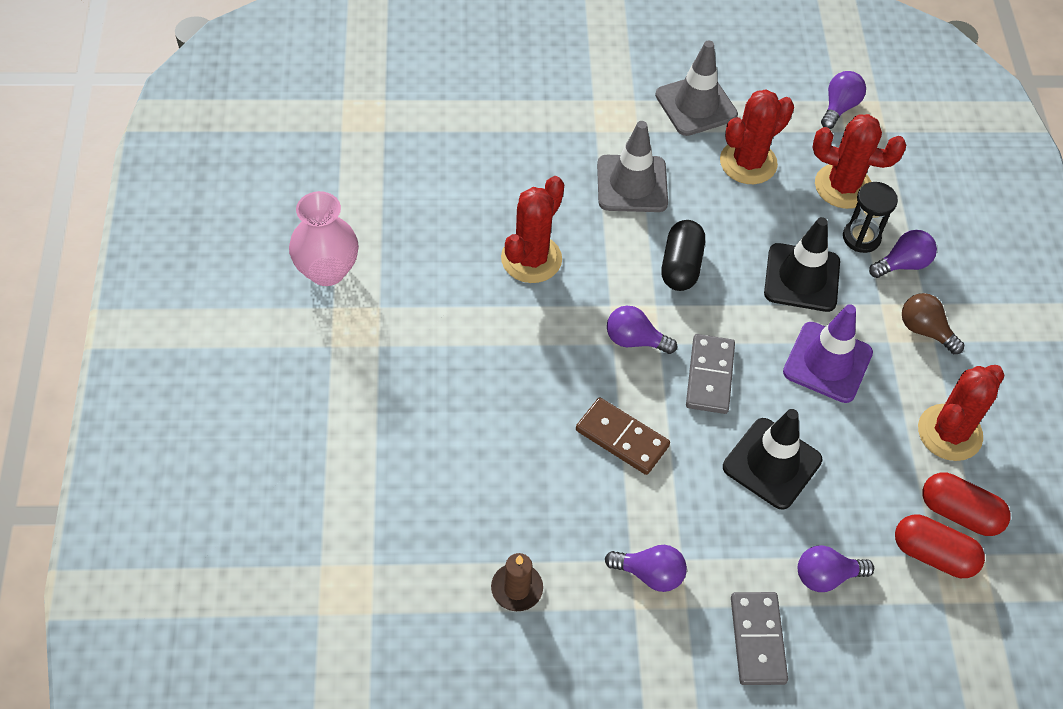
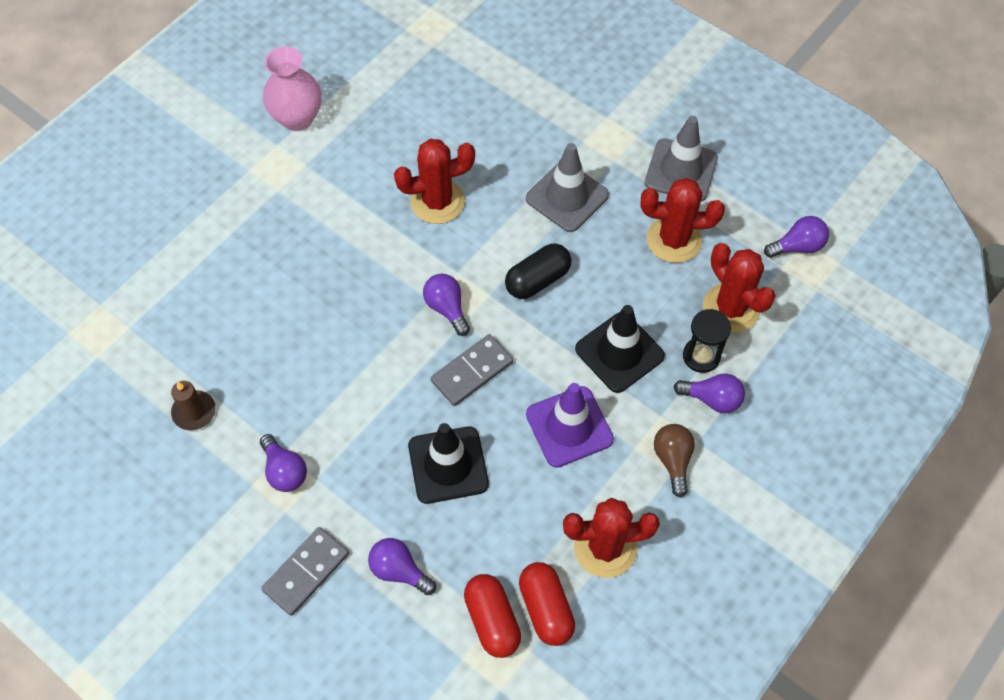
camera: 45 degrees right, 5 degrees up
brown domino [576,398,670,475] -> none

